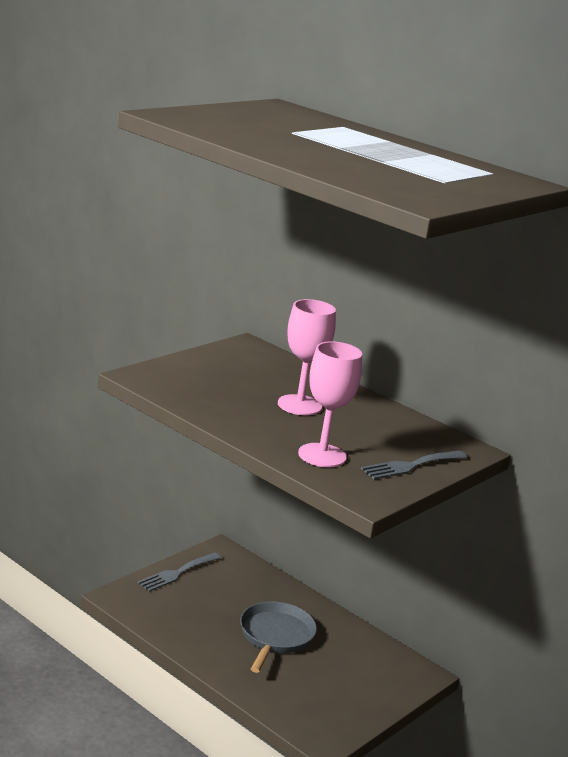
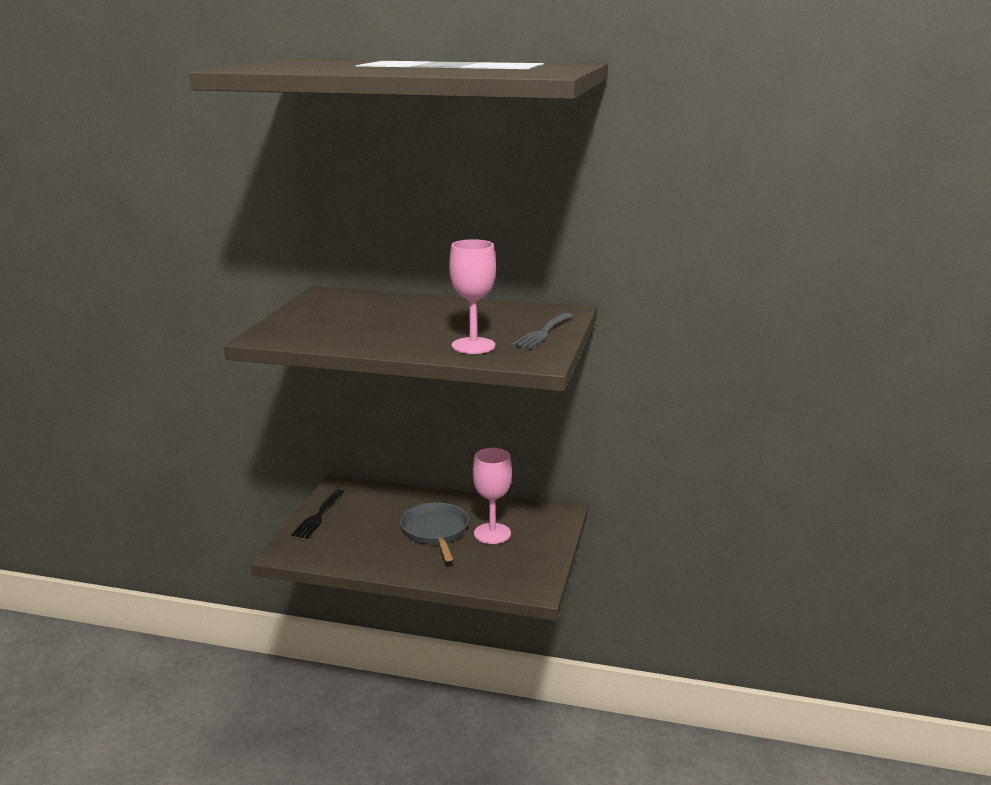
camera: 25 degrees left, 0 degrees up
grey fork [137,553,221,592] -> black fork [291,489,344,539]
pink goblet [278,299,336,415] -> pink goblet moved to [473,448,512,544]

